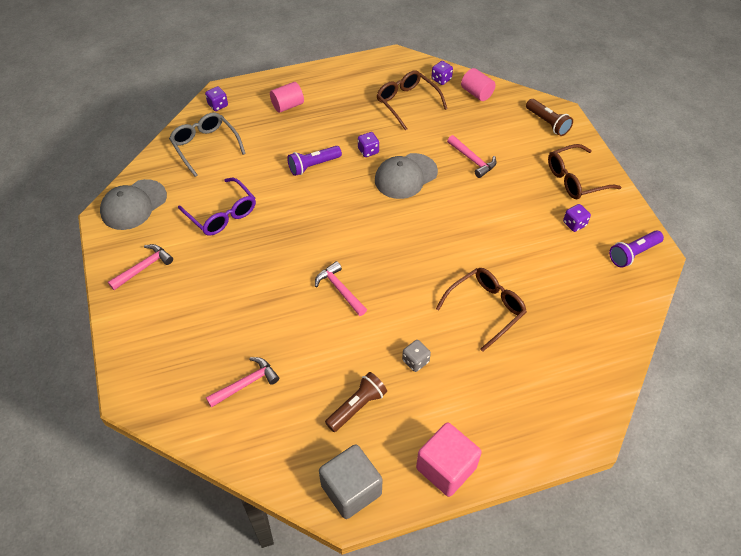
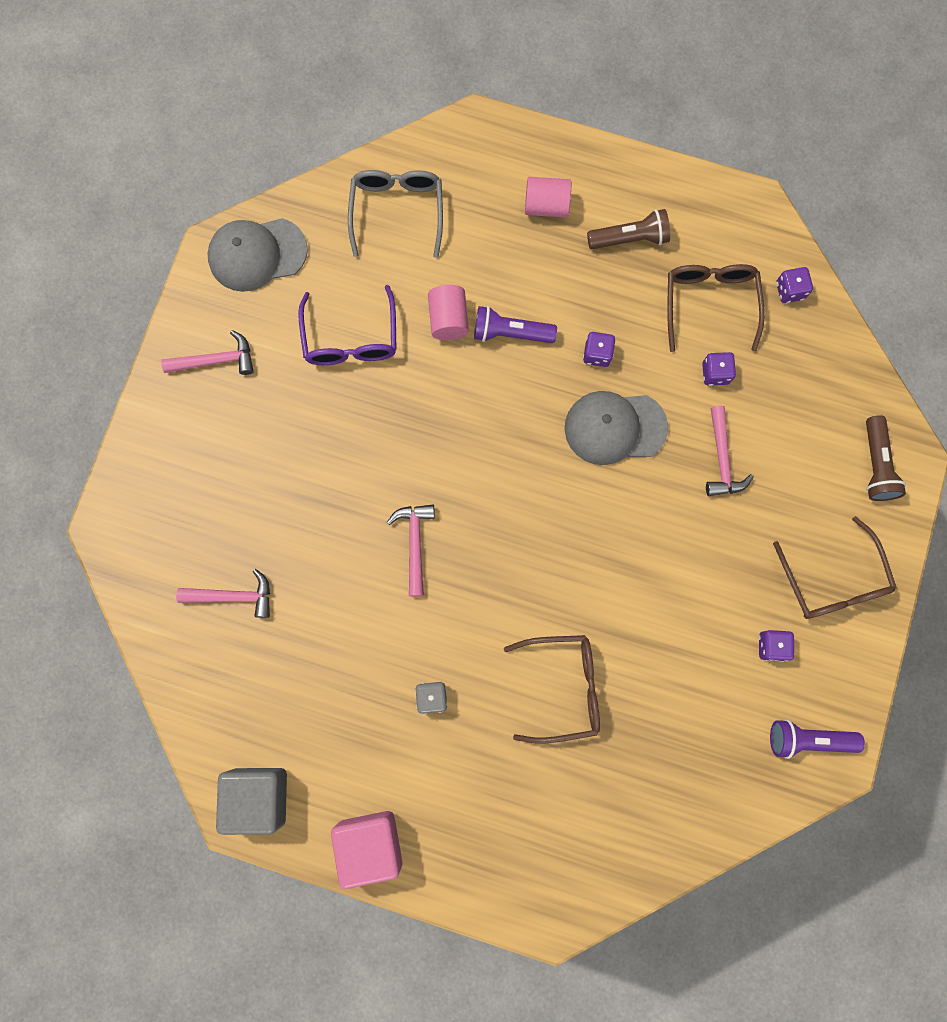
camera: 35 degrees right, 25 degrees up
purple dice [205,86,228,111] -> purple dice moved to [702,352,736,386]
brown flashlight [325,372,387,432] -> brown flashlight moved to [587,209,670,249]
pink cylinder [461,68,496,101] -> pink cylinder moved to [428,285,469,340]
brown glasses [548,144,621,199] -> brown glasses turned 120 degrees counterclockwise [773,516,897,619]

